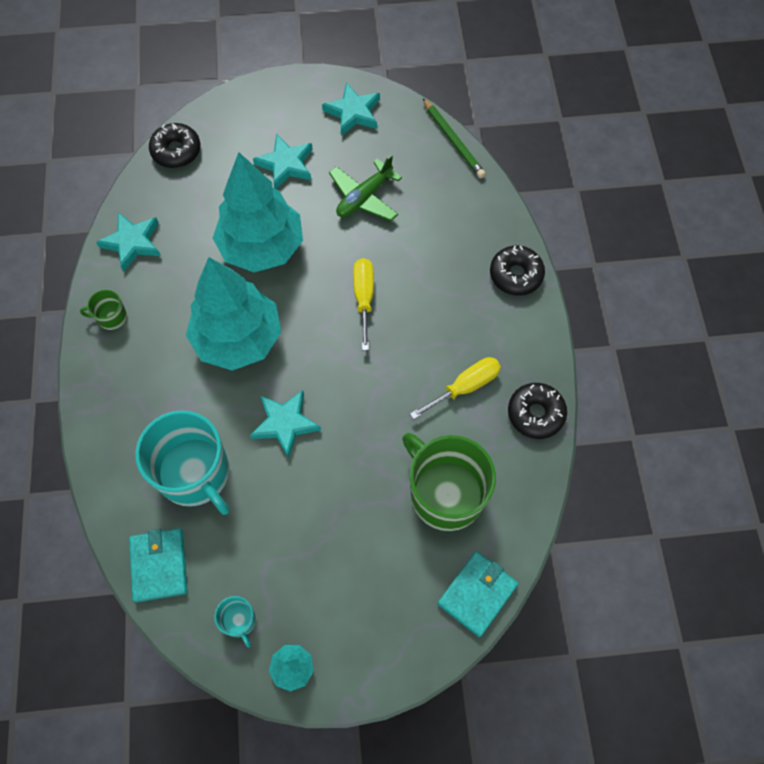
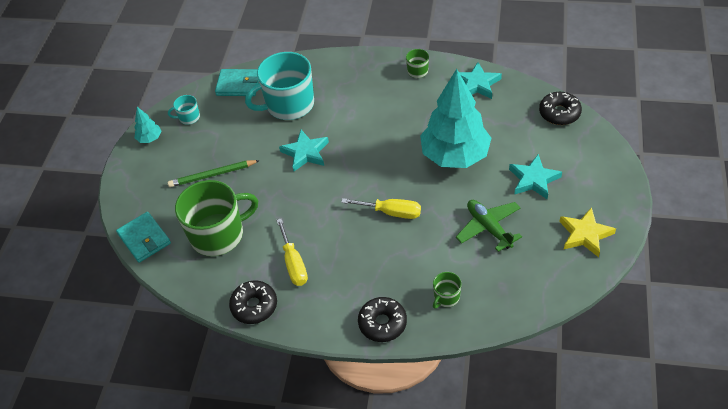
camera: 110 degrees right, 15 degrees down
turquoise tree [186,257,281,371] -> none
turquoise star [322,82,380,136] -> yellow star [559,207,616,257]
green pencil [423,98,486,178] -> green pencil moved to [168,160,260,187]
none -> green mug [433,272,461,309]

